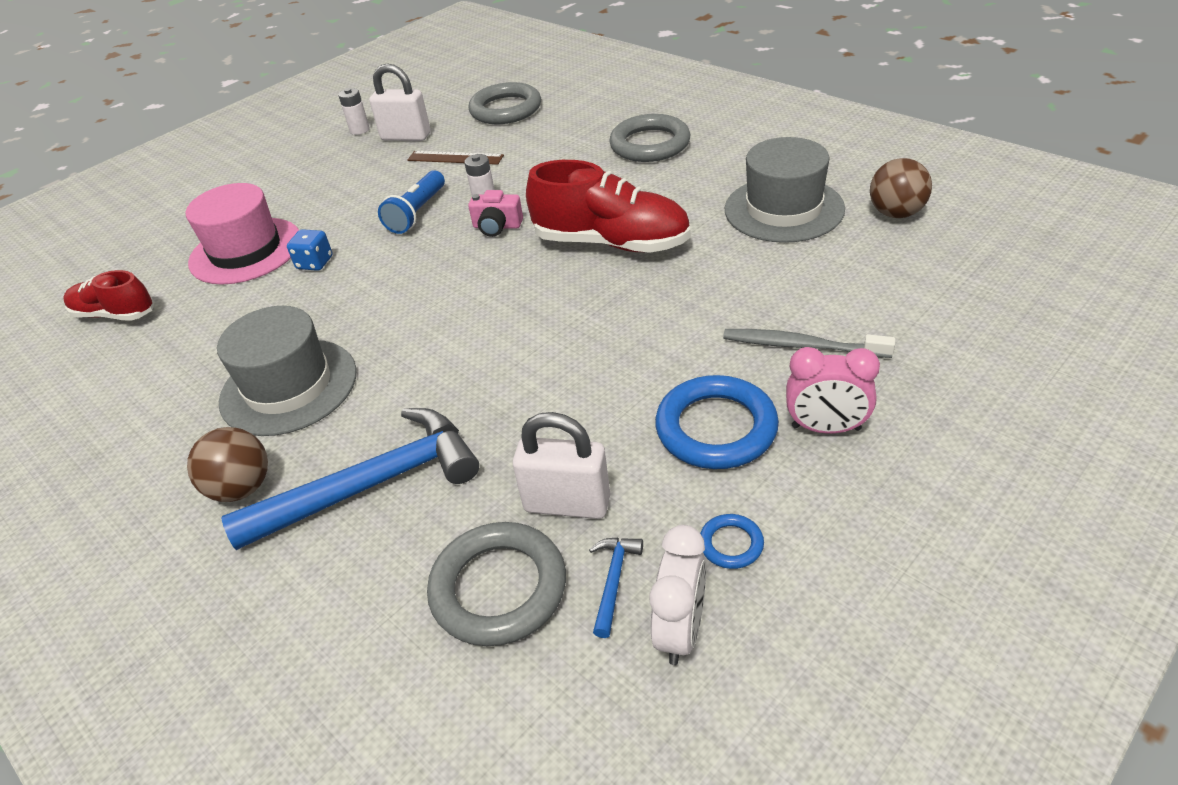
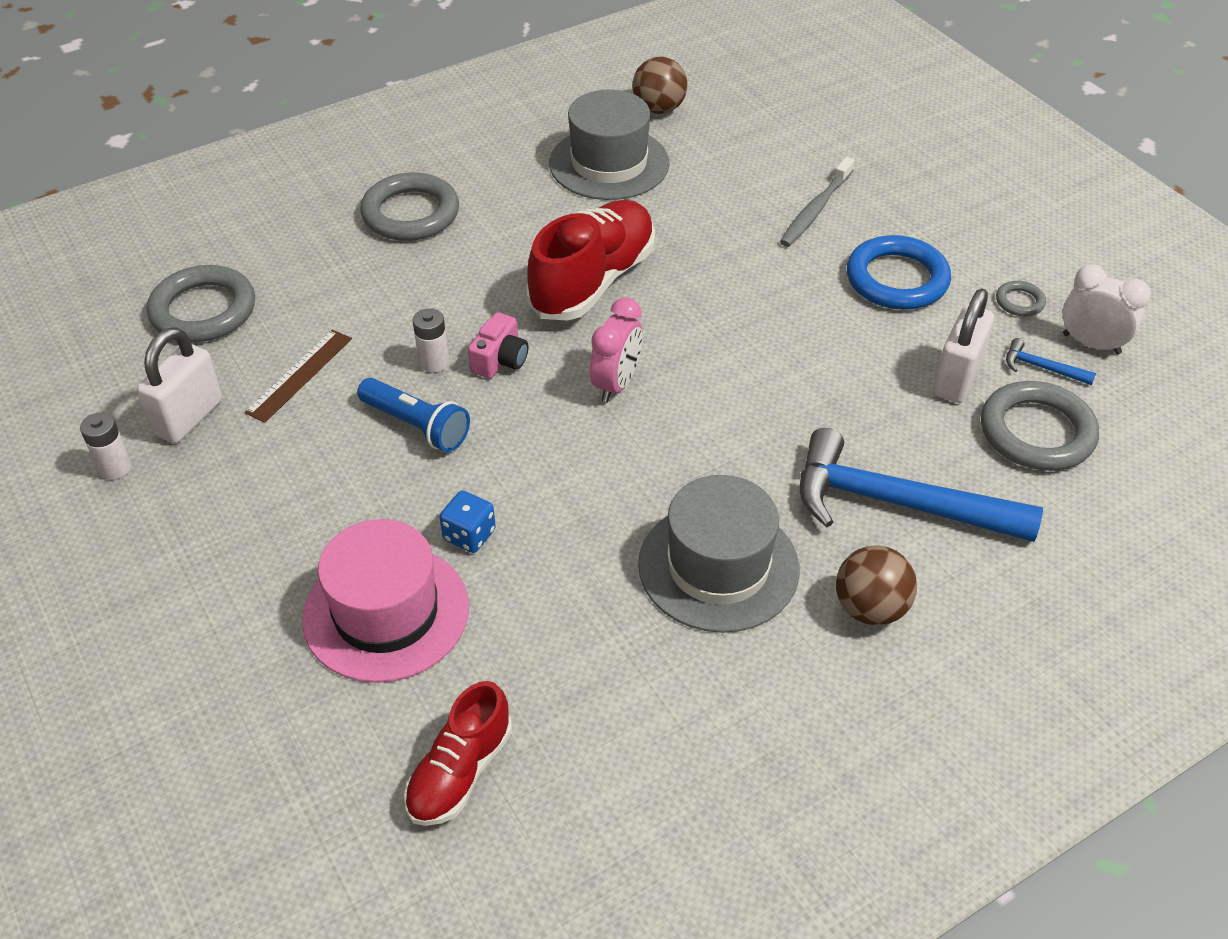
camera: 80 degrees left, 5 degrees up
blue hammer [221,408,479,550] -> blue hammer turned 60 degrees counterclockwise [800,428,1043,542]
blue ring [700,514,764,569] -> grey ring [996,281,1046,316]
pink clock [786,347,880,434] -> pink clock moved to [590,297,643,402]

